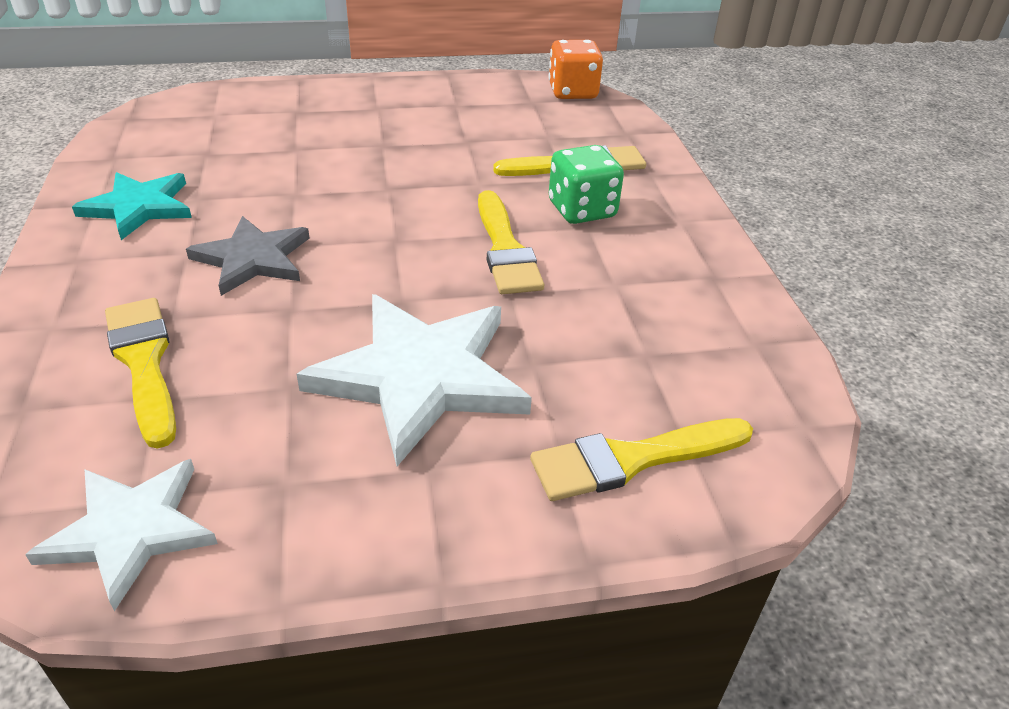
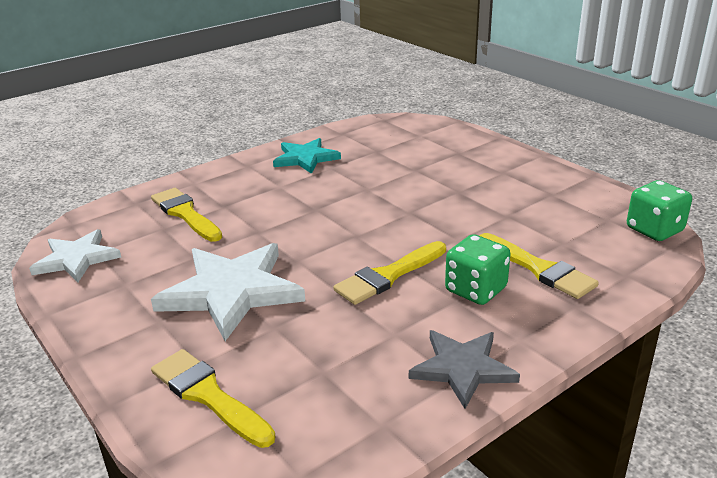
camera: 65 degrees right, 10 degrees down
yellow brush [105,298,176,449] -> yellow brush turned 75 degrees counterclockwise [151,188,222,242]
grey star [186,216,310,296] -> grey star moved to [409,330,520,409]
orange dice [549,40,603,99] -> green dice [627,180,692,241]

